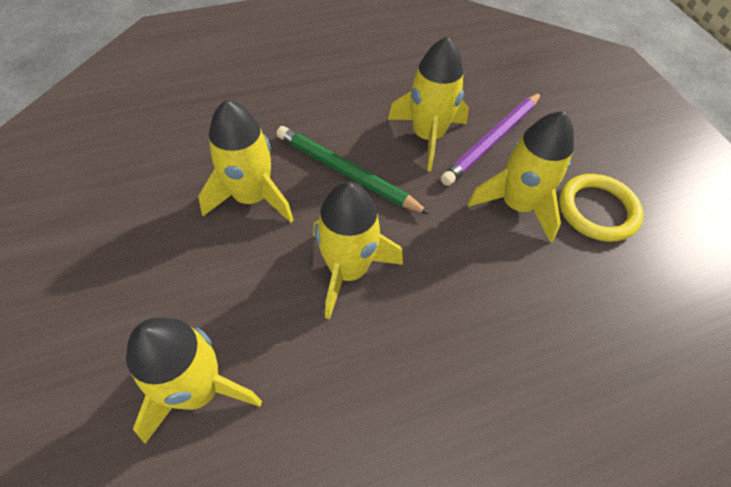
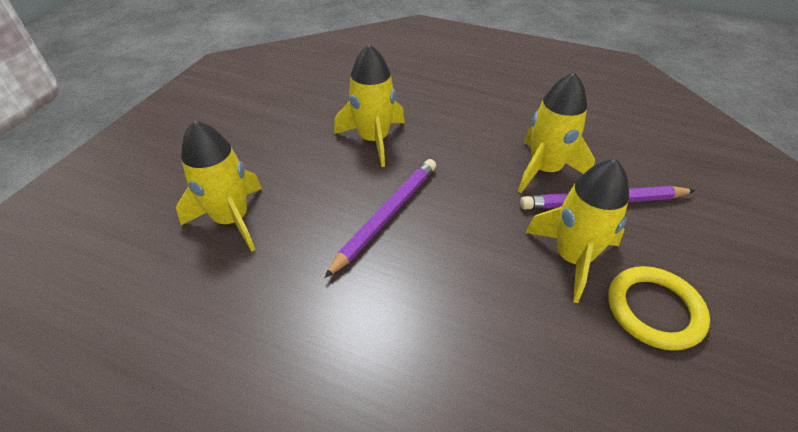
camera: 45 degrees right, 10 degrees down
green pencil [277,126,430,214] -> none
yellow rocket [313,182,403,319] -> purple pencil [324,159,436,278]

